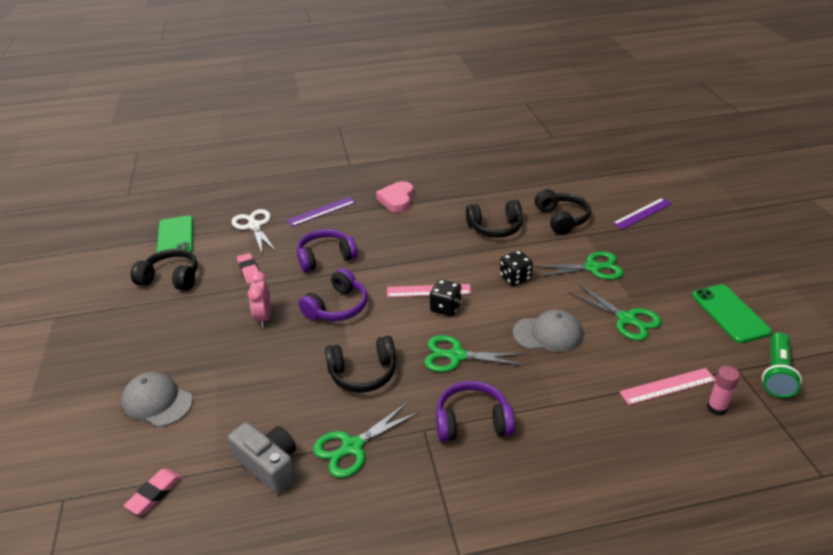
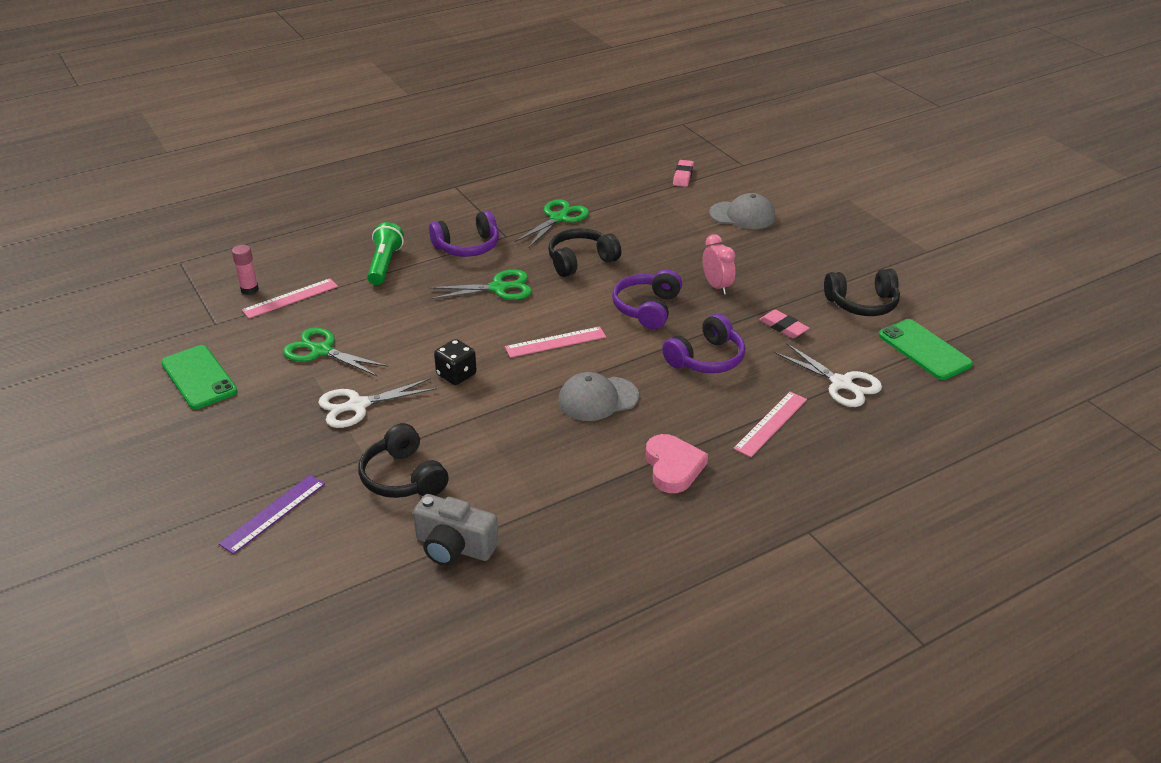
camera: 160 degrees right, 0 degrees up
grey camera [228,422,296,494] -> grey camera moved to [413,494,499,566]
purple ruler [287,197,356,227] -> pink ruler [733,392,807,457]
black dice [430,280,462,316] -> none
black headphones [466,200,523,238] -> none
grey cap [513,309,583,352] -> grey cap moved to [558,372,639,421]
green scissors [533,251,624,280] -> white scissors [318,378,437,428]
green flashlight [762,332,802,398] -> green flashlight moved to [367,222,404,285]

